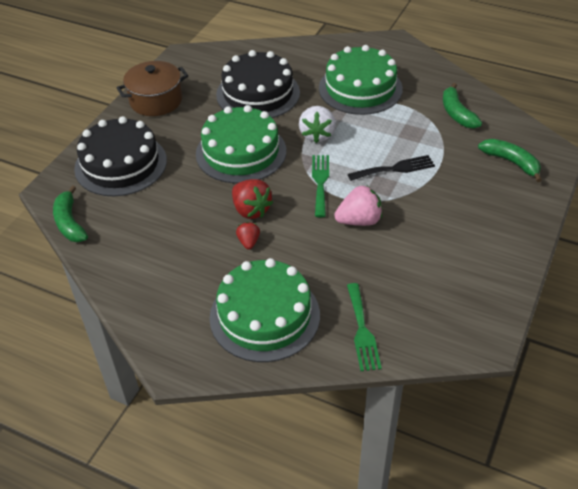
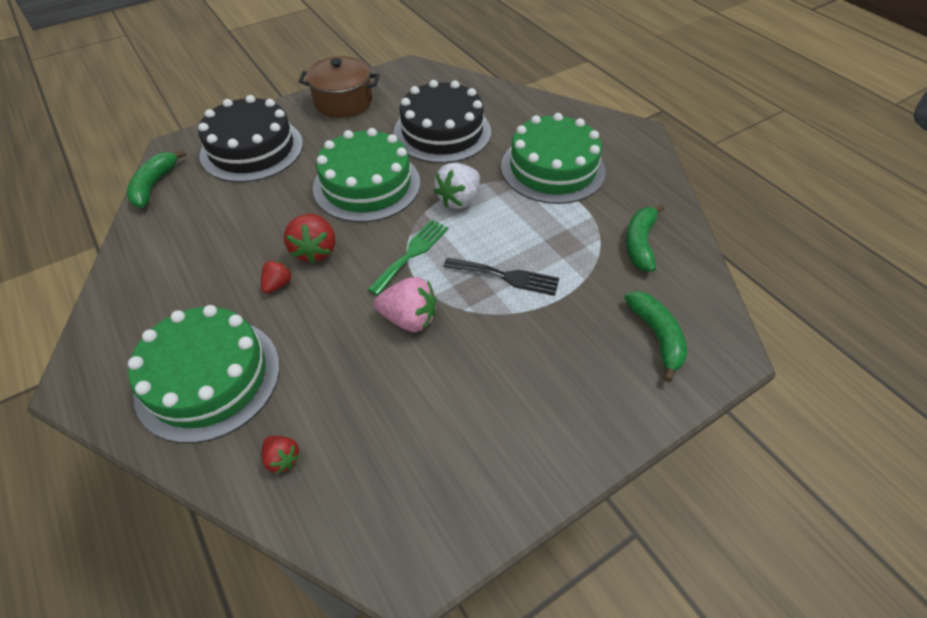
camera: 30 degrees right, 5 degrees up
green fork [347,283,382,371] -> red strawberry [262,436,300,474]

